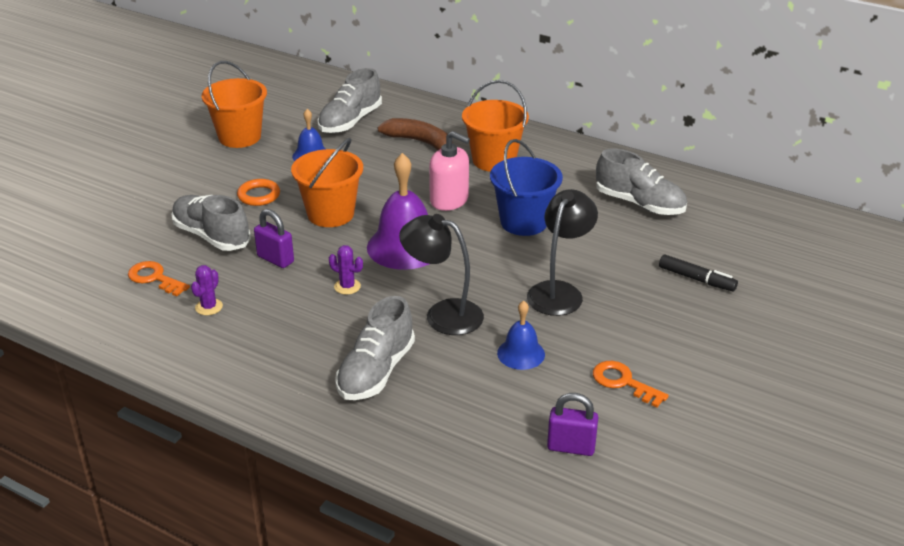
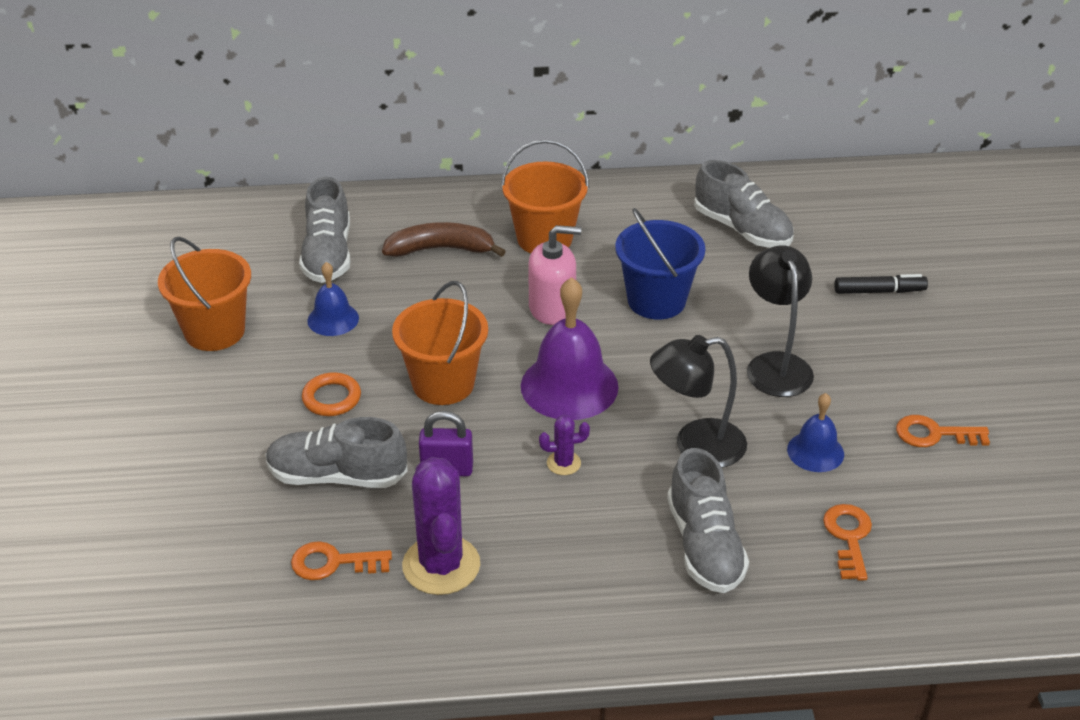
camera: 35 degrees left, 5 degrees up
purple cactus [191,265,223,315] -> purple cactus [402,457,480,595], size x2.12
purple padlock [547,393,598,456] -> none
grey shoe [596,149,687,215] -> grey shoe turned 45 degrees clockwise [694,160,794,248]
none -> orange key [823,504,872,581]

